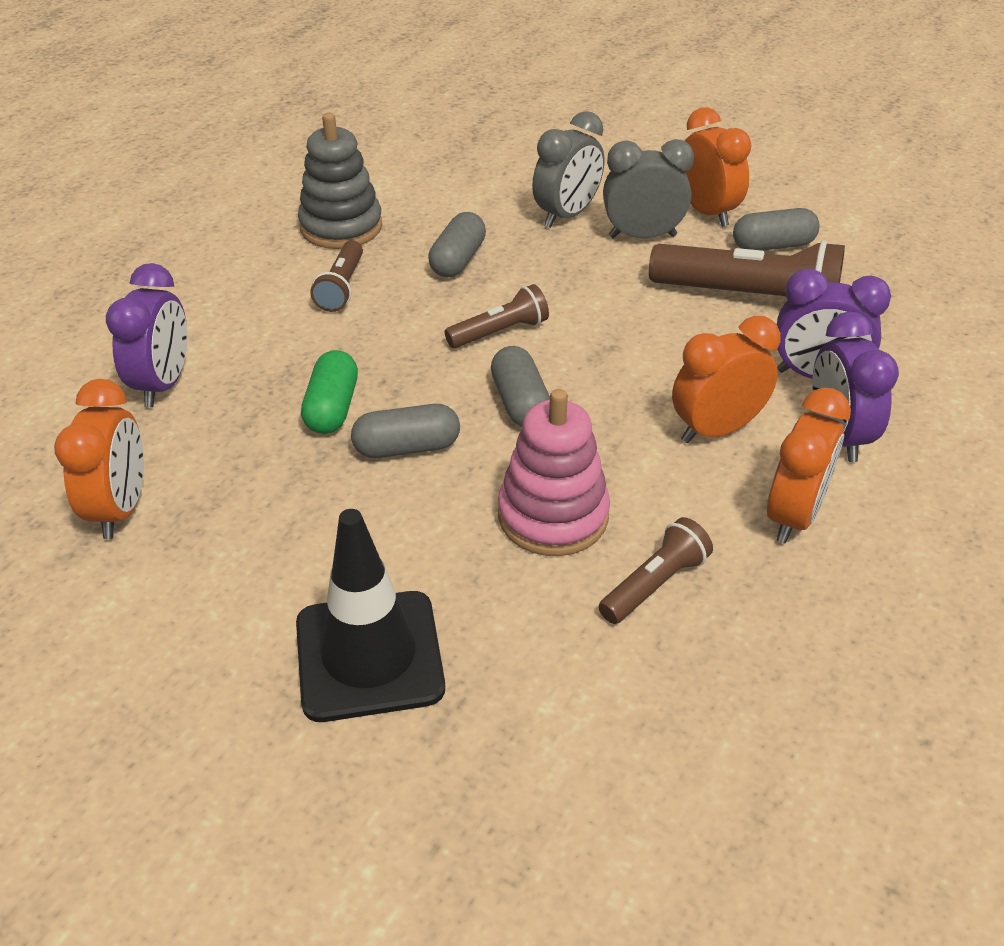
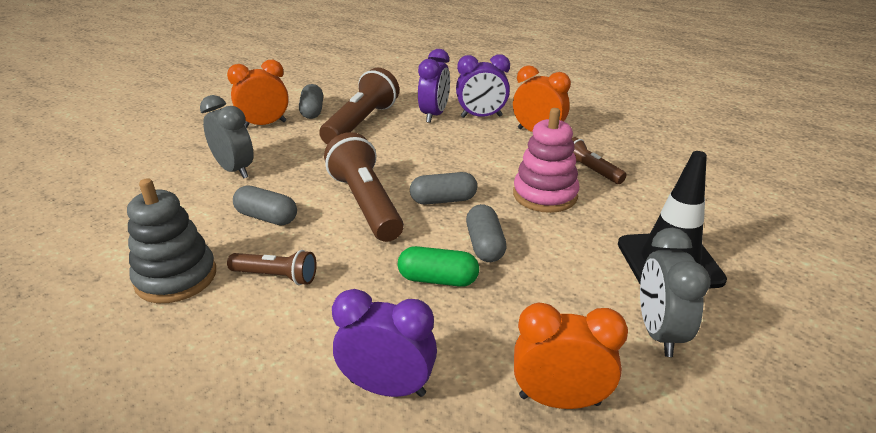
camera: 85 degrees left, 10 degrees down
brown flashlight [445,284,549,348] -> brown flashlight [324,132,404,242], size x1.86
grey clock [603,139,694,238] -> grey clock moved to [640,228,710,357]
orange clock [672,316,781,443] -> none

